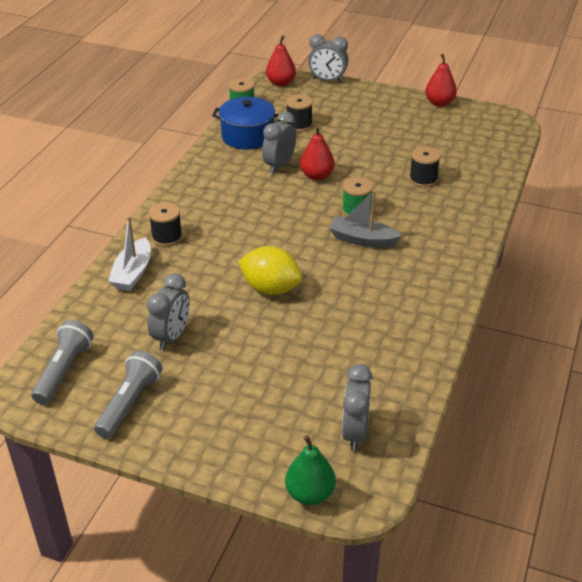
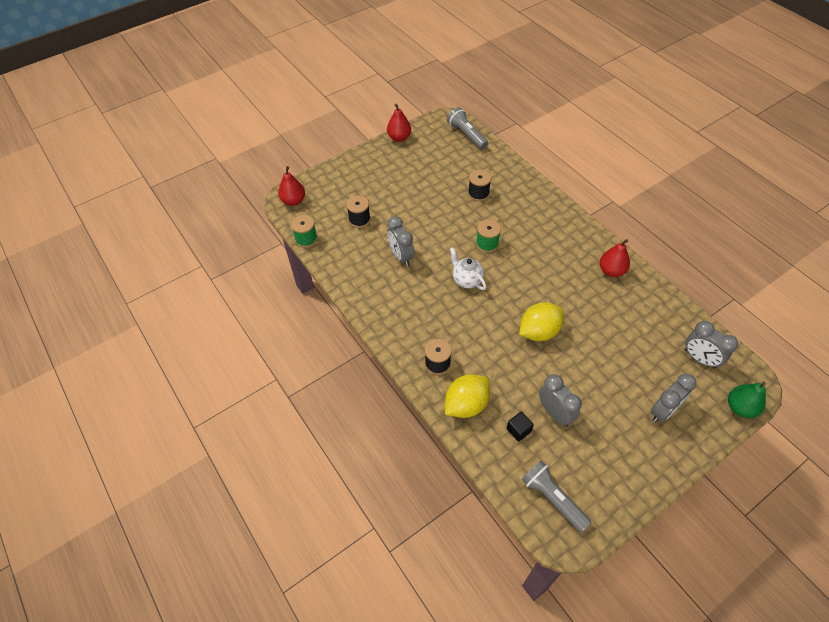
camera: 55 degrees left, 15 degrees up
grey flashlight [94,350,162,439] -> grey flashlight moved to [447,107,488,150]
white boat [108,216,151,291] -> yellow lemon [445,374,490,418]
blue pot [212,97,280,150] -> none
red pear [300,125,335,181] -> red pear moved to [600,239,630,277]
grey clock [308,34,349,82] -> grey clock moved to [651,374,696,422]
grey boat [329,190,402,248] -> none
none -> white teapot [450,247,487,290]
none -> black cube [506,412,534,441]

